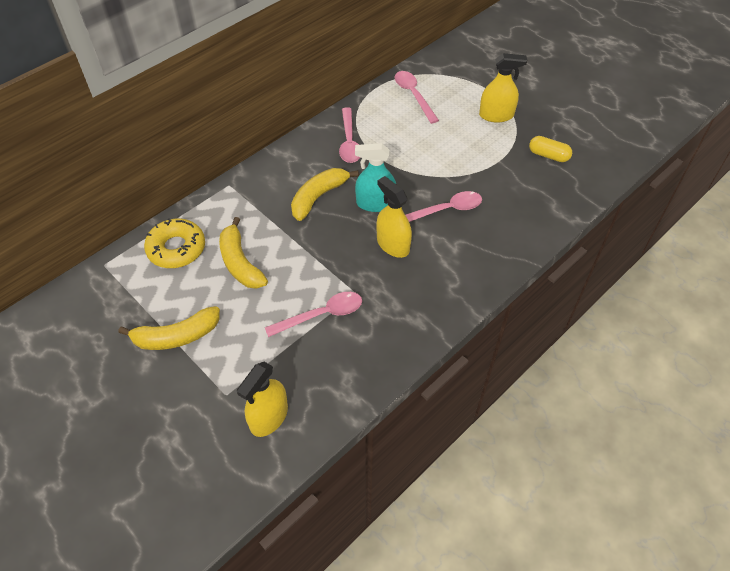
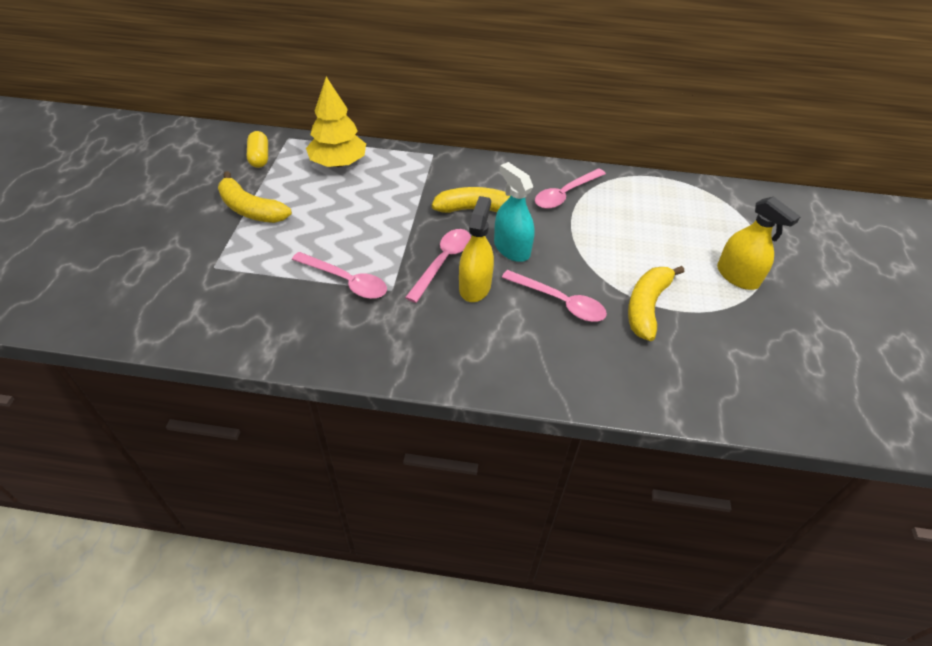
camera: 50 degrees right, 5 degrees down
yellow donut [144,218,205,268] -> yellow tree [306,77,366,167]
yellow banana [219,217,268,289] -> yellow banana moved to [628,266,684,341]
yellow spray bottle [237,362,288,437] -> none
pink spoon [395,71,439,124] -> pink spoon moved to [405,229,471,303]
yellow capsule [529,136,572,162] -> yellow capsule moved to [247,131,268,168]

